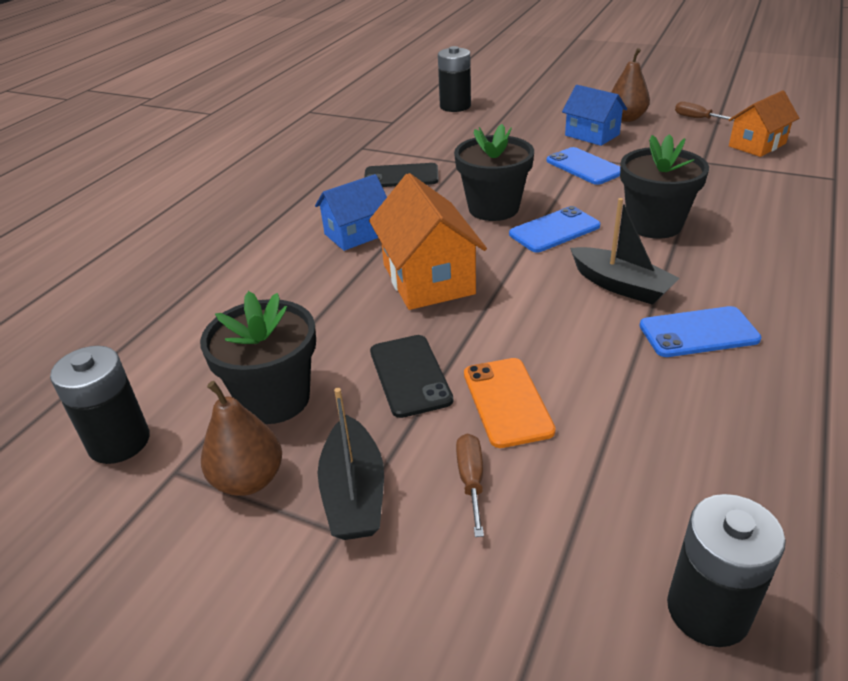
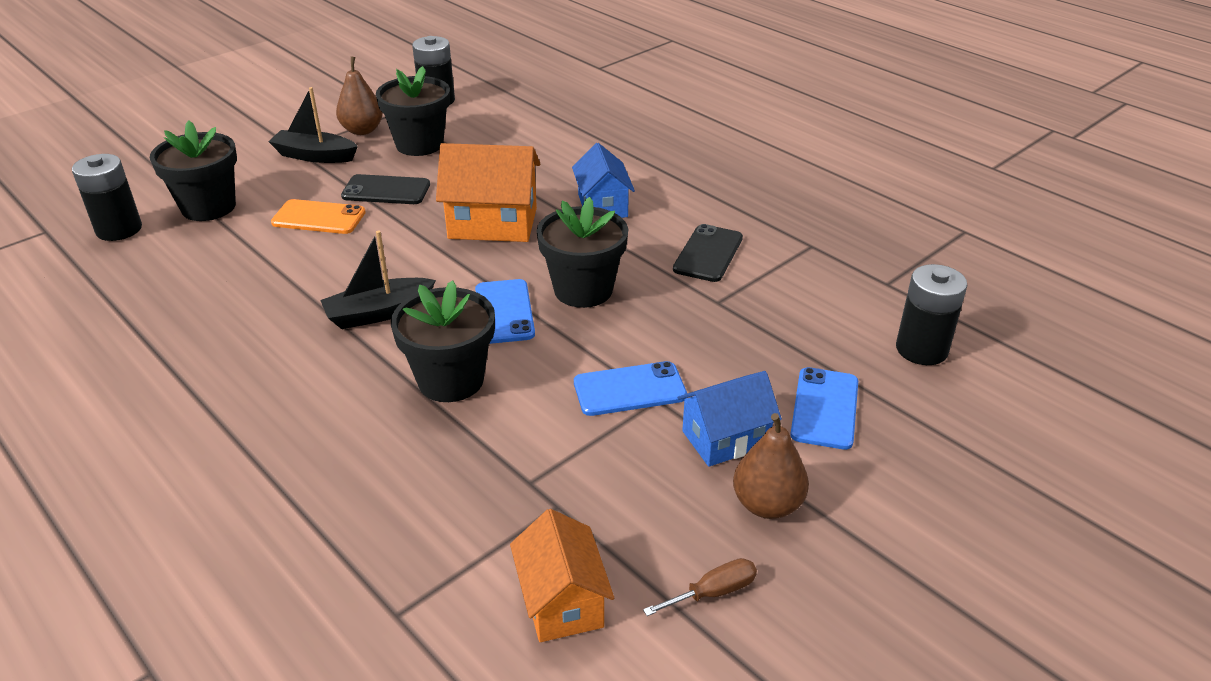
camera: 110 degrees right, 0 degrees up
brown screwdriver [456,434,484,537] -> none
blue phone [640,306,761,357] -> blue phone moved to [790,367,858,450]
none -> black flower pot [150,121,237,221]

